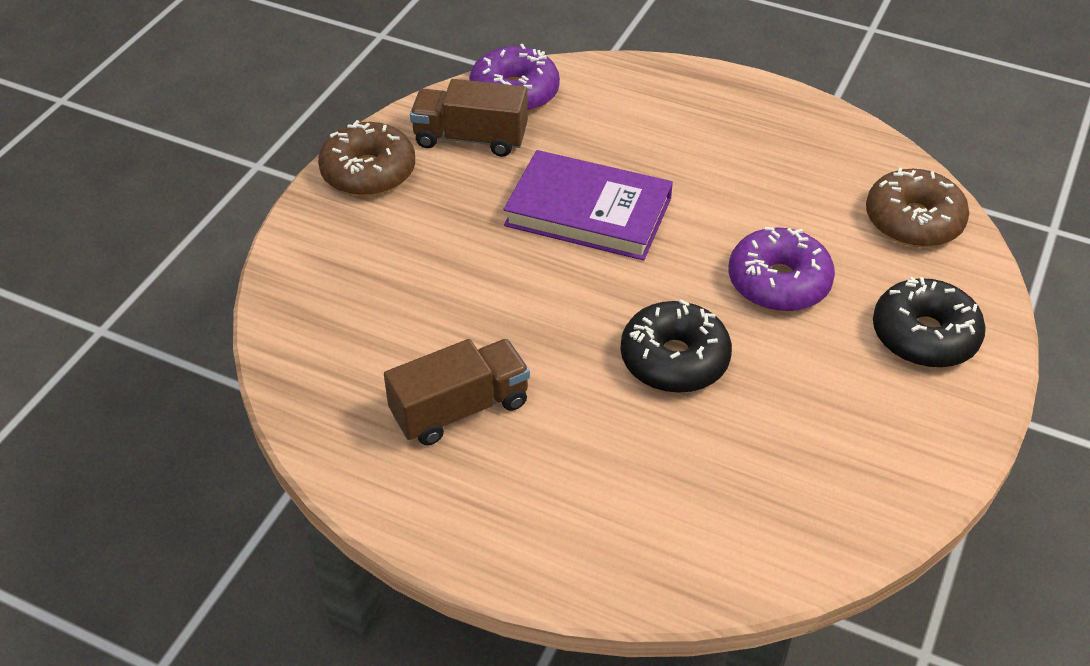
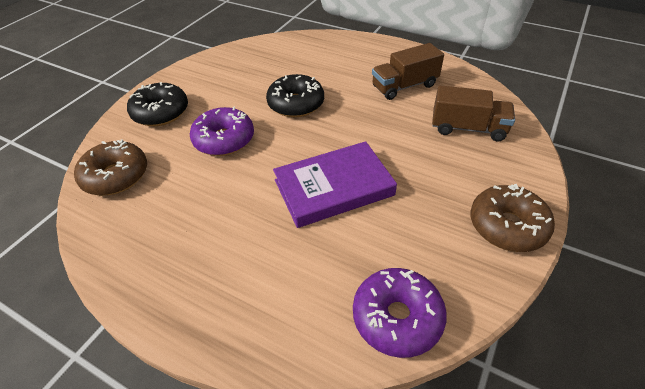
camera: 175 degrees left, 0 degrees up
brown truck [410,79,528,157] -> brown truck moved to [432,85,515,141]
purple book [504,150,673,260] -> purple book turned 45 degrees counterclockwise [273,141,397,228]

